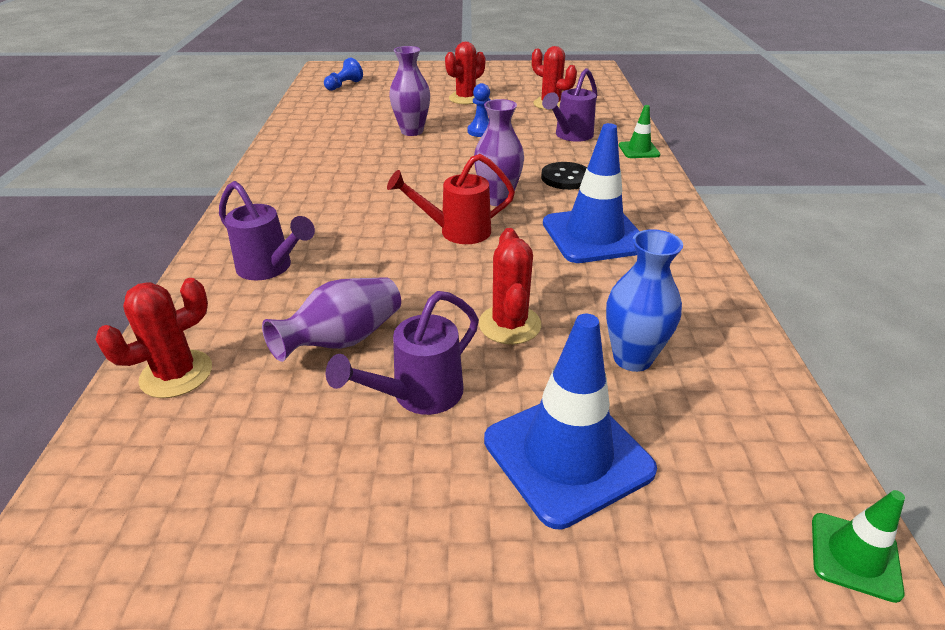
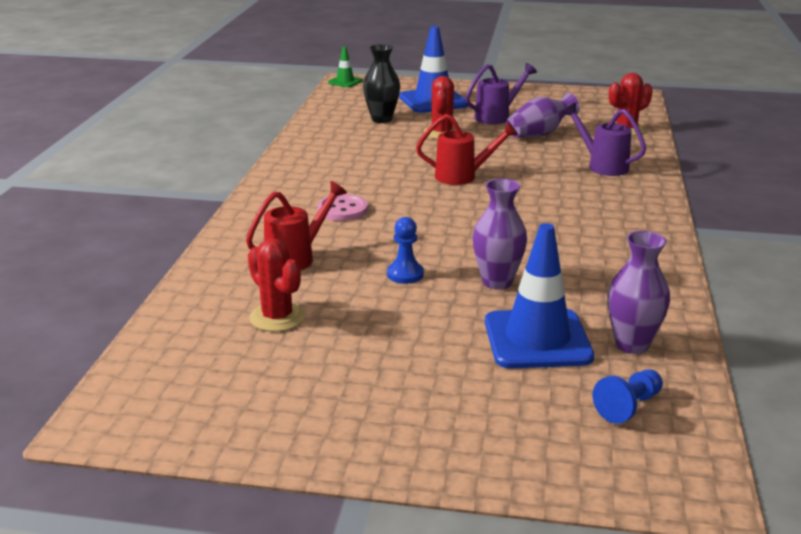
camera: 170 degrees left, 10 degrees down
red cactus [445,41,485,104] -> none
purple vase [474,99,524,206] -> purple vase moved to [607,231,670,354]
black button [541,162,587,190] -> pink button [317,194,368,221]
purple watering can [542,68,597,142] -> red watering can [246,181,347,270]
blue traffic cone [543,123,640,263] -> blue traffic cone moved to [485,223,594,369]
blue vase [606,229,683,372] -> black vase [363,44,400,123]
green traffic cone [619,105,660,158] -> none

